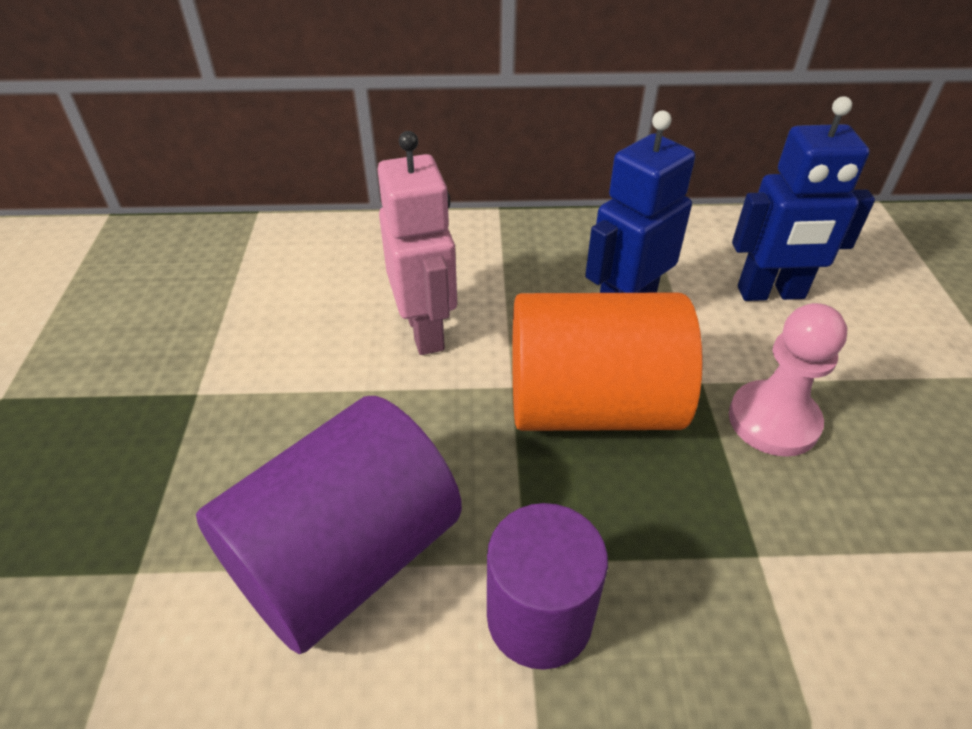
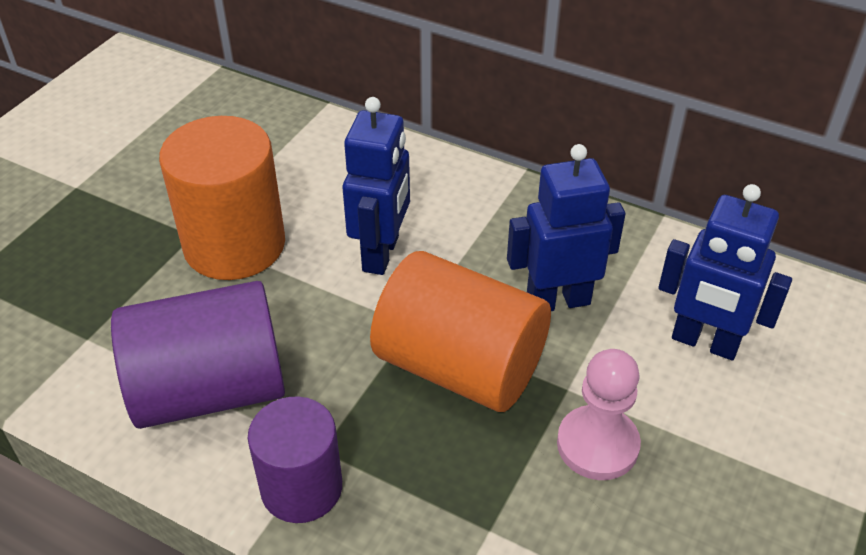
camera: 30 degrees right, 0 degrees up
pink robot [377,131,457,355] -> blue robot [343,97,410,275]
none -> orange cylinder [159,116,285,280]

